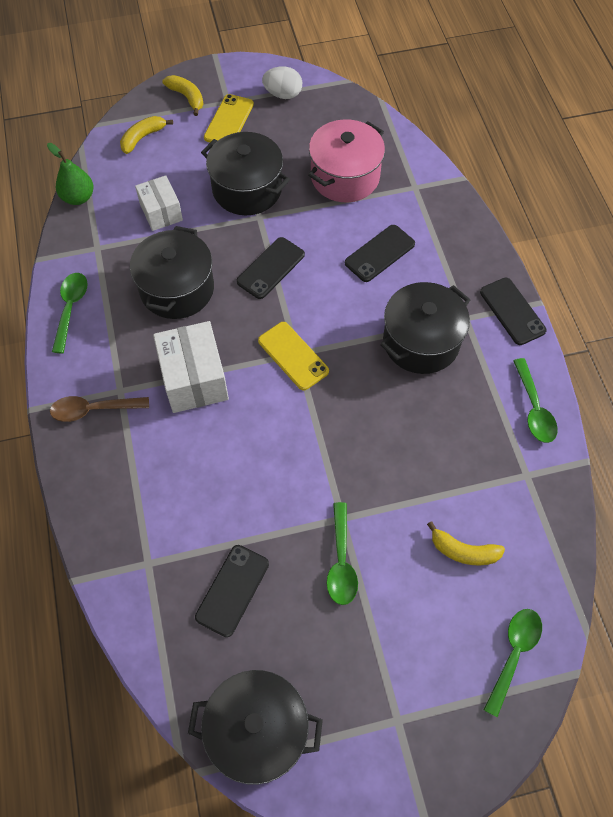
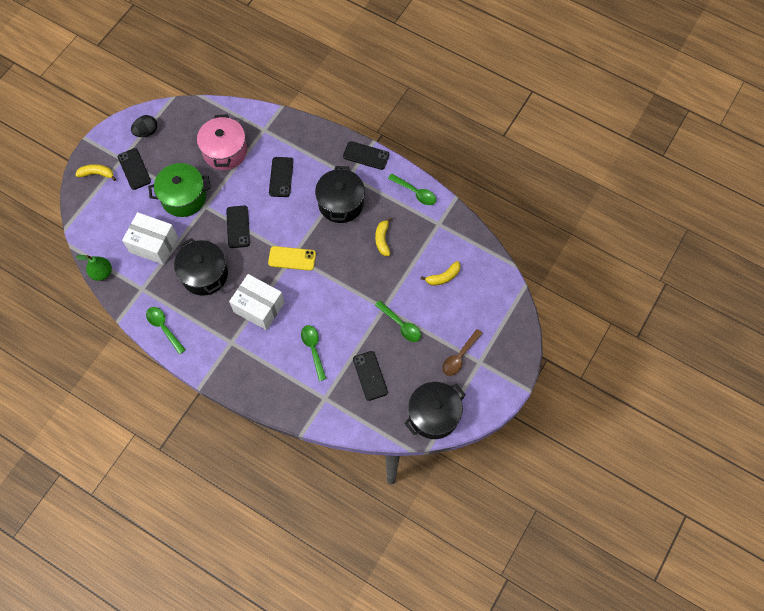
camera: 45 degrees left, 5 degrees up
brown spoon [50,396,149,422] -> brown spoon moved to [442,329,483,376]
yellow banana [120,116,173,154] -> yellow banana moved to [375,217,392,256]
white box [135,175,183,231] -> white box [122,212,178,265], size x1.55
black pot [201,132,290,215] -> green pot [148,163,211,217]
yellow phone [204,94,254,142] -> black phone [118,148,151,190]
white egg [262,67,302,99] -> black egg [131,115,157,137]
green spoon [484,609,542,718] -> green spoon moved to [301,325,326,381]

